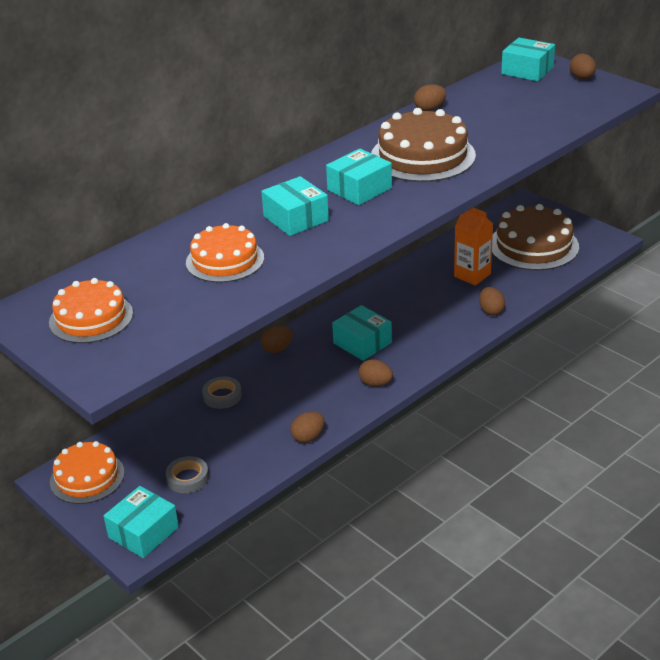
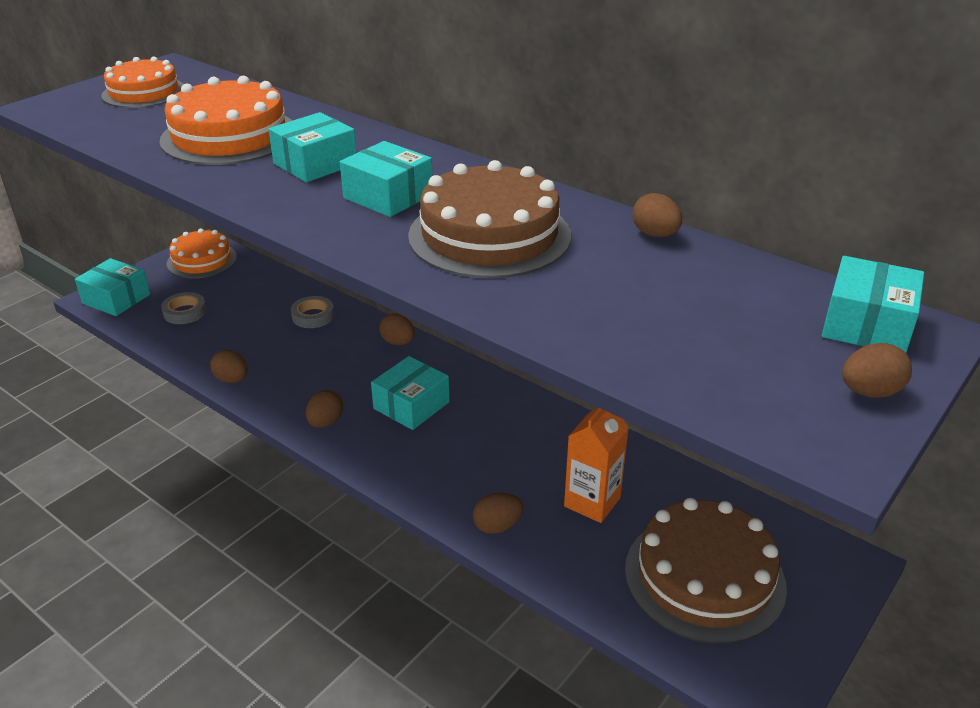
camera: 80 degrees right, 0 degrees up
orange cake [186,223,264,283] -> orange cake [159,76,292,165], size x1.52

